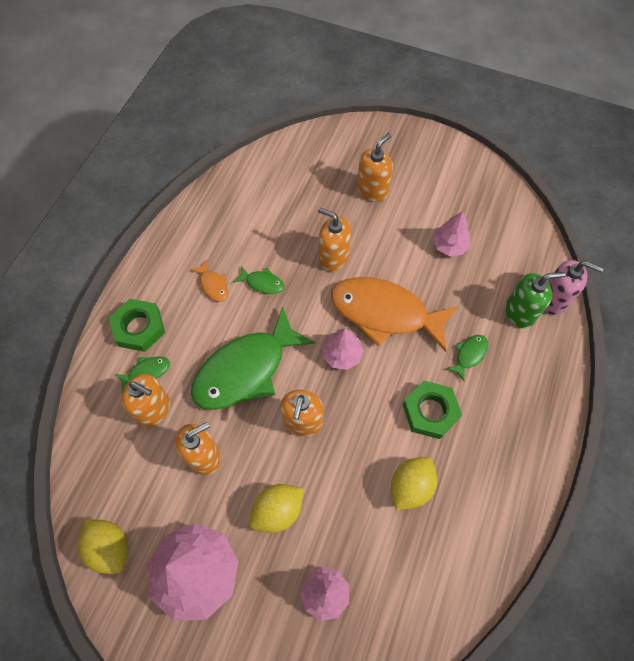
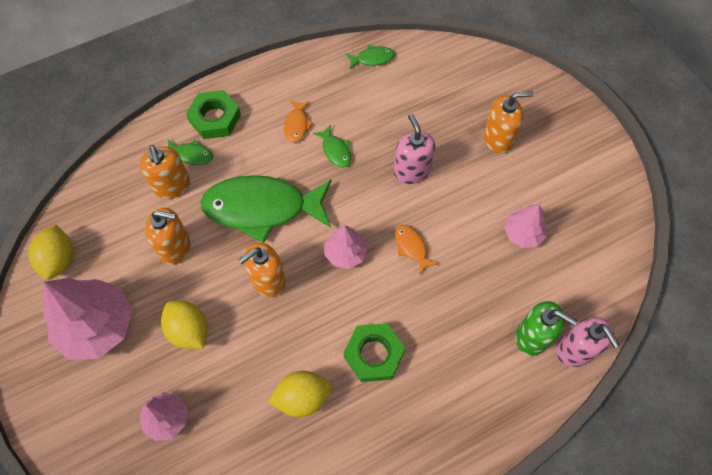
camera: 40 degrees right, 0 degrees up
yellow lemon [249,484,304,533] -> yellow lemon turned 45 degrees clockwise [161,301,208,349]
orange soap dispenser [318,207,351,271] -> pink soap dispenser [394,114,435,184]
orange fish [331,277,458,352] -> orange fish [395,225,438,275], size x0.41
green fish [446,335,488,382] -> green fish moved to [346,45,395,69]

